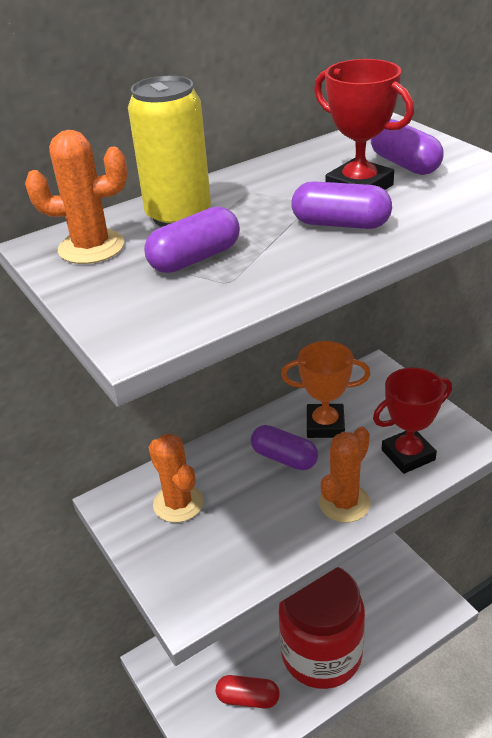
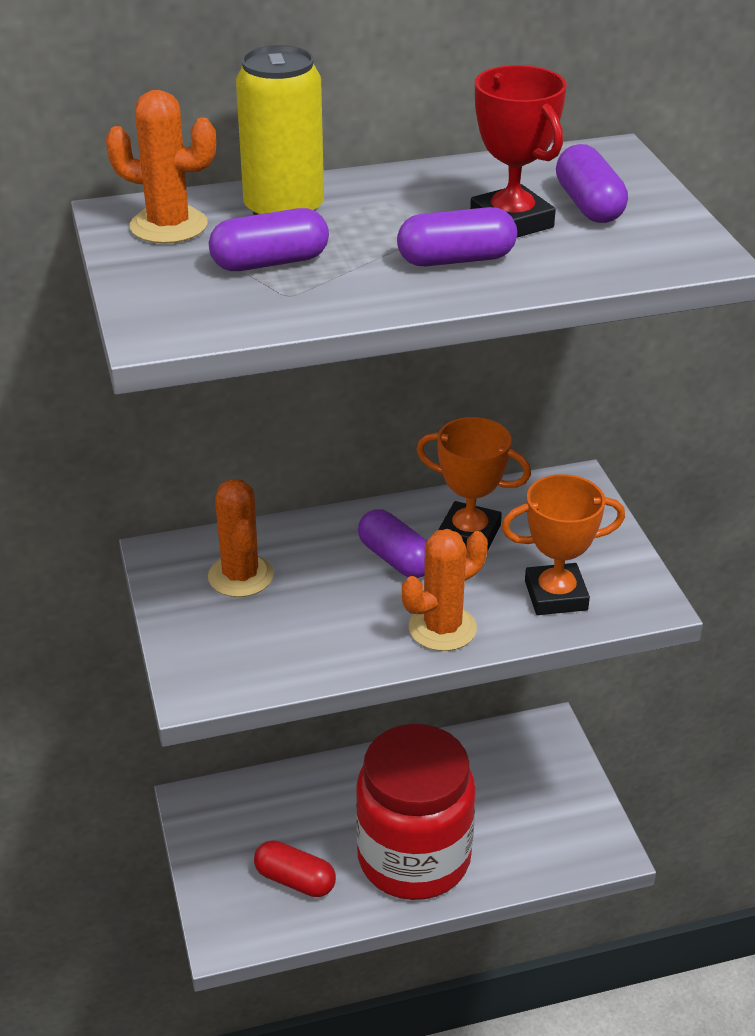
camera: 15 degrees right, 0 degrees up
purple capsule [291,181,392,229] -> purple capsule turned 45 degrees counterclockwise [397,207,517,266]
red trophy [373,367,452,474] -> orange trophy [501,474,625,615]

